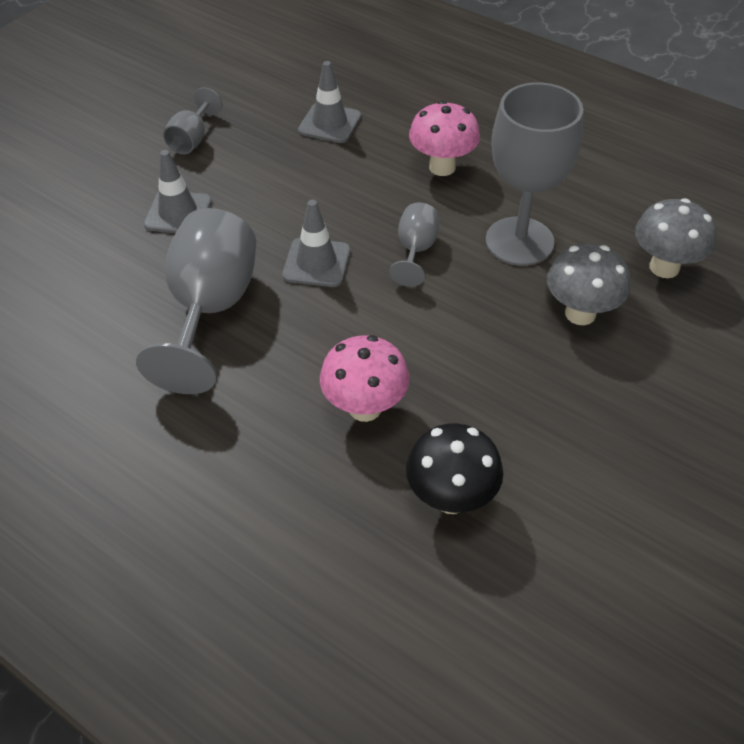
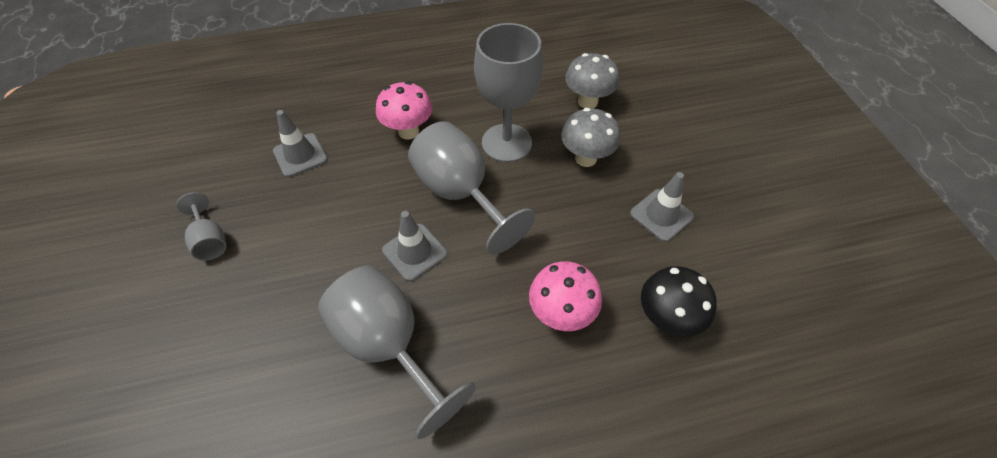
camera: 50 degrees left, 5 degrees up
grey traffic cone [144,150,212,233] -> grey traffic cone moved to [630,172,694,242]
grey goblet [389,203,439,287] -> grey goblet [408,121,535,255], size x2.00

